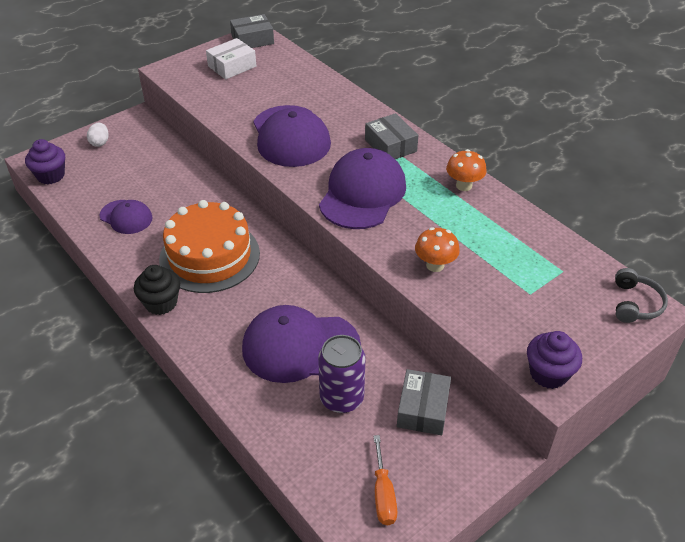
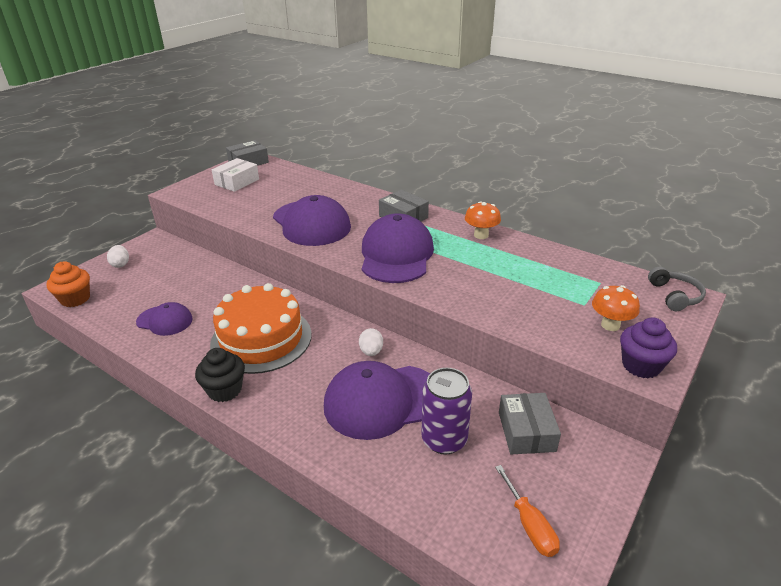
camera: 15 degrees left, 10 degrees down
purple cupcake [25,139,65,184] -> orange cupcake [46,261,90,307]
orange mushroom [415,227,460,272] -> orange mushroom moved to [592,285,640,331]
none -> white egg [359,328,383,356]

